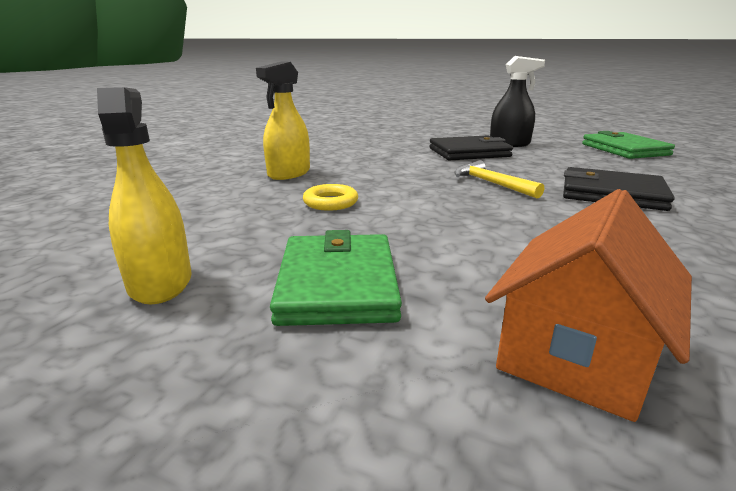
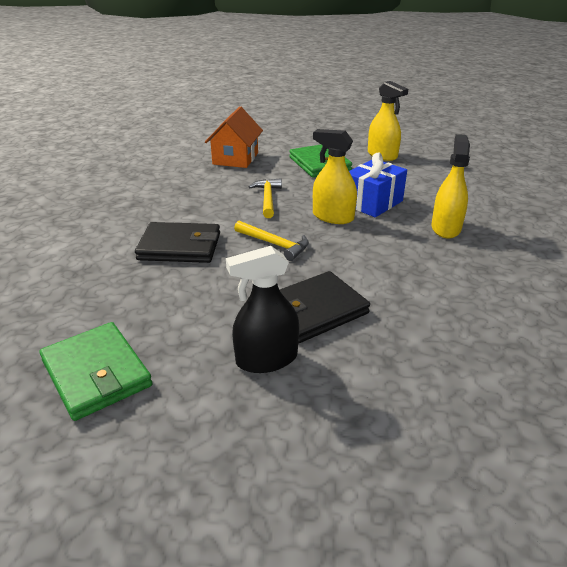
camera: 160 degrees right, 10 degrees up
yellow ring [303,184,358,211] -> blue gift [349,153,407,217]
none -> yellow hammer [248,178,282,218]
none -> yellow spray bottle [313,129,357,224]

